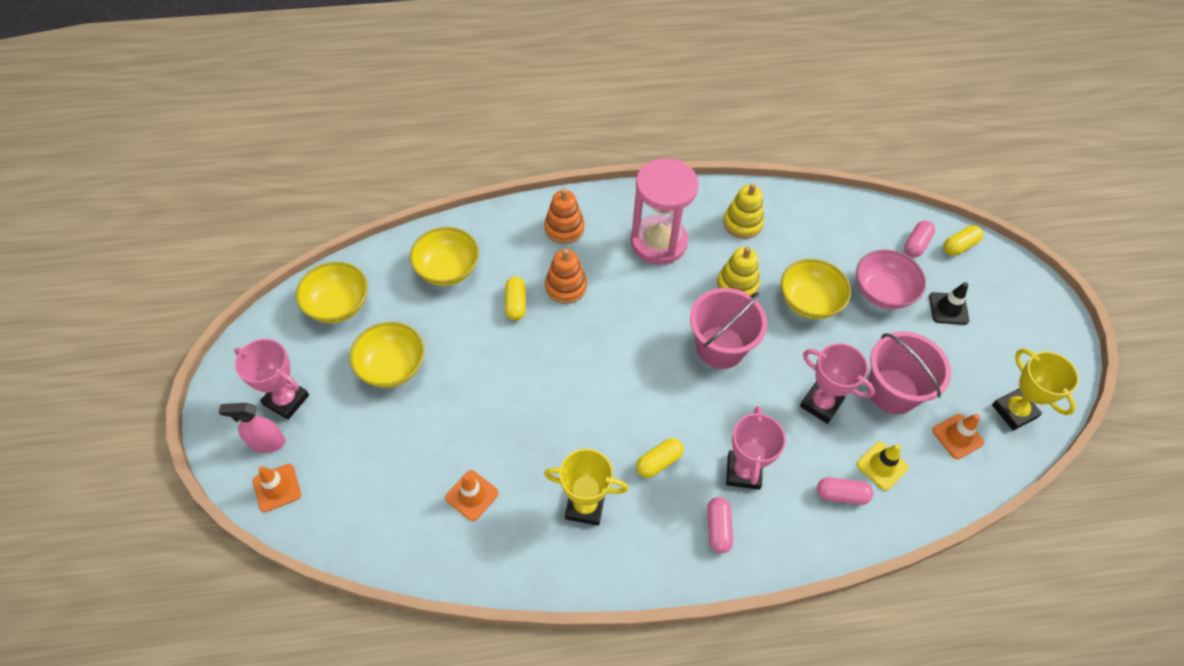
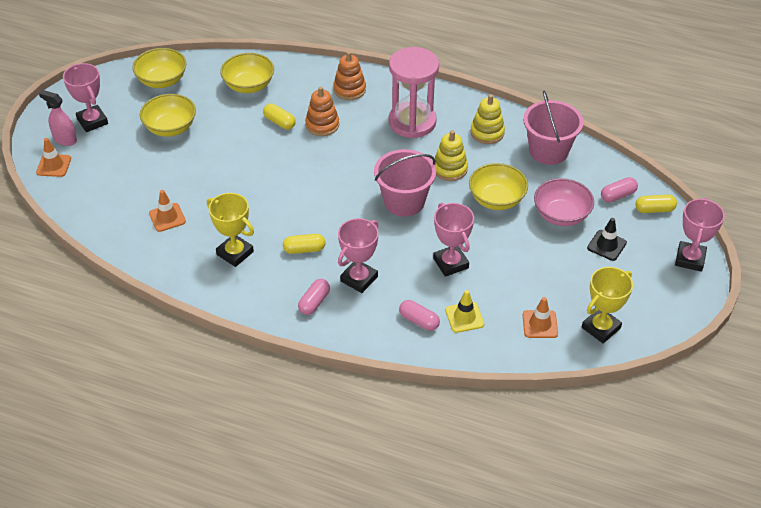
camera: 30 degrees right, 10 degrees down
yellow capsule [505,276,526,321] -> yellow capsule turned 75 degrees counterclockwise [263,103,296,130]
pink bucket [868,331,951,414] -> pink bucket moved to [523,91,584,165]
yellow trophy [992,348,1079,430] -> yellow trophy turned 45 degrees clockwise [582,267,633,343]
none -> pink trophy [675,198,725,272]

